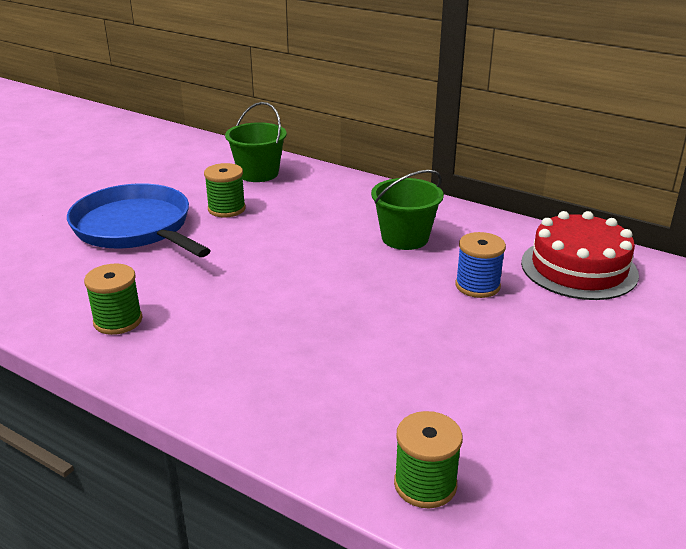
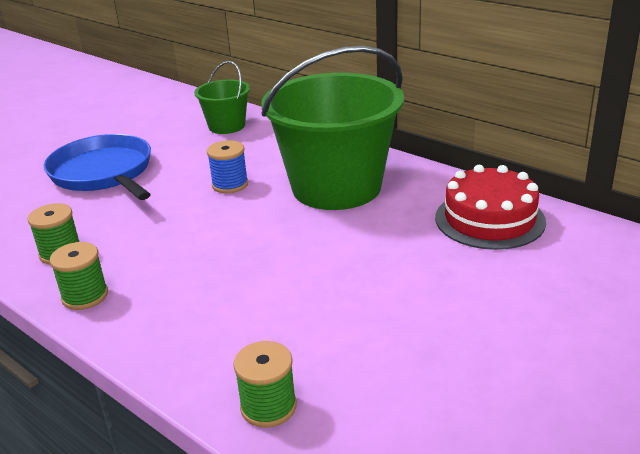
camera: 10 degrees right, 0 degrees up
green spool [204,163,246,218] -> green spool moved to [49,242,108,310]
green bucket [371,170,444,250] -> green bucket [261,46,404,210], size x2.06
blue spool [456,232,506,298] -> blue spool moved to [207,140,248,193]

